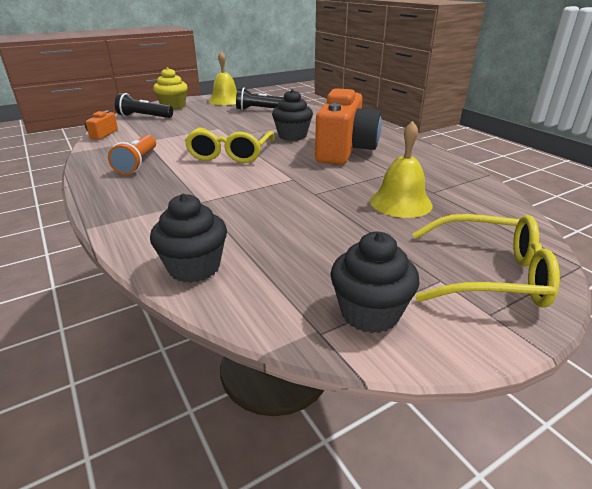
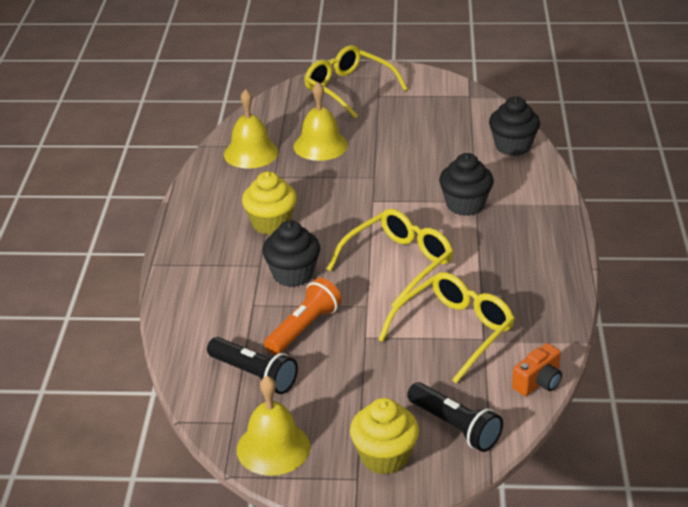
camera: 145 degrees left, 5 degrees up
orange flashlight [108,135,156,175] -> orange flashlight moved to [264,278,342,355]
orange camera [315,88,382,164] -> yellow cupcake [242,171,297,235]
black cupcake [331,232,420,333] -> black cupcake moved to [439,153,494,216]
none -> yellow bell [224,89,279,169]
none -> yellow glasses [378,272,515,384]

